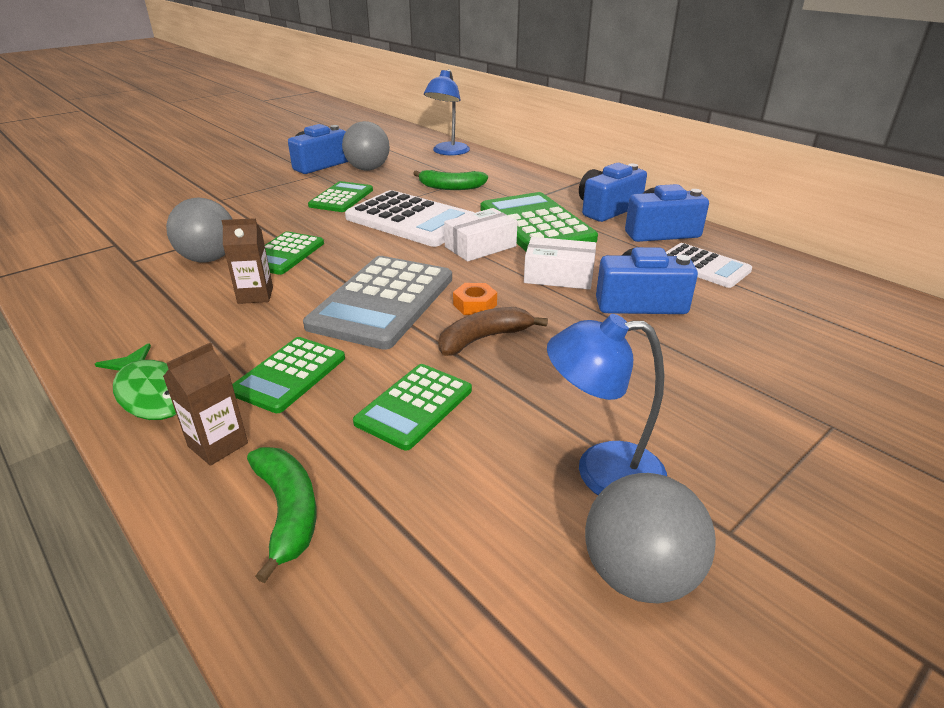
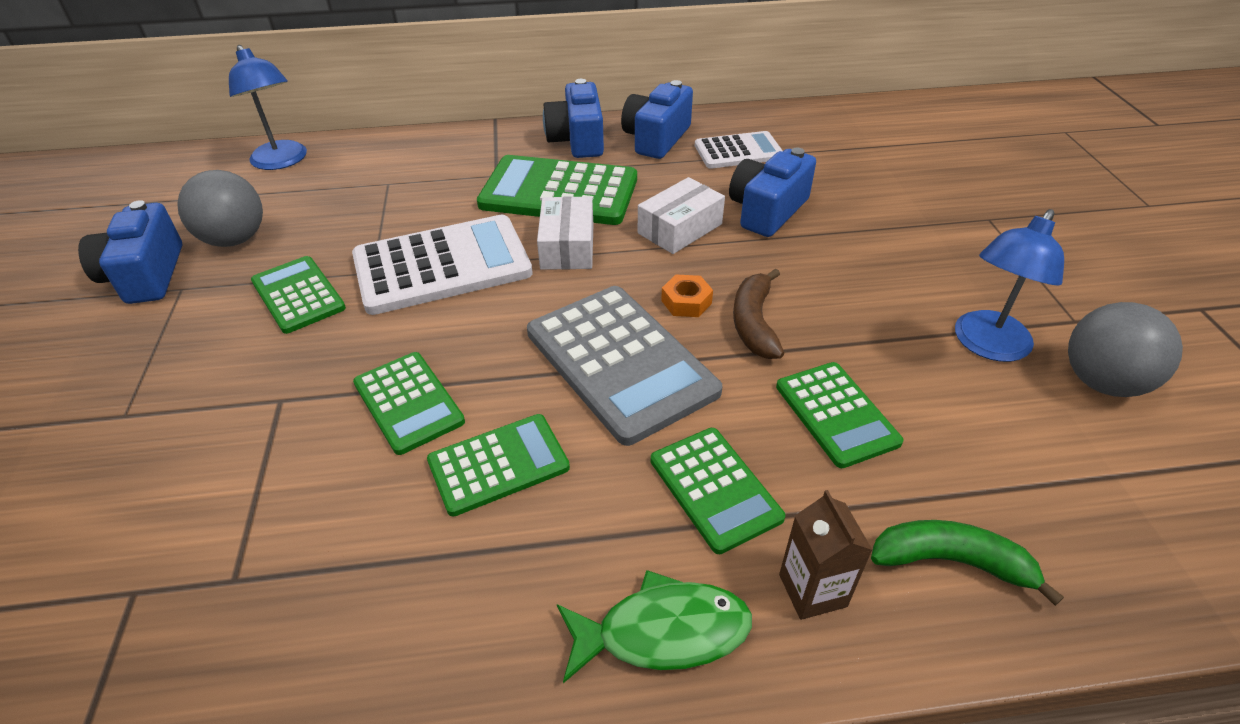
camera: 55 degrees left, 10 degrees up
grey ball [166,198,232,262] -> none
brown carton [222,218,273,304] -> green calculator [427,414,570,517]
green banana [413,170,488,190] -> none

